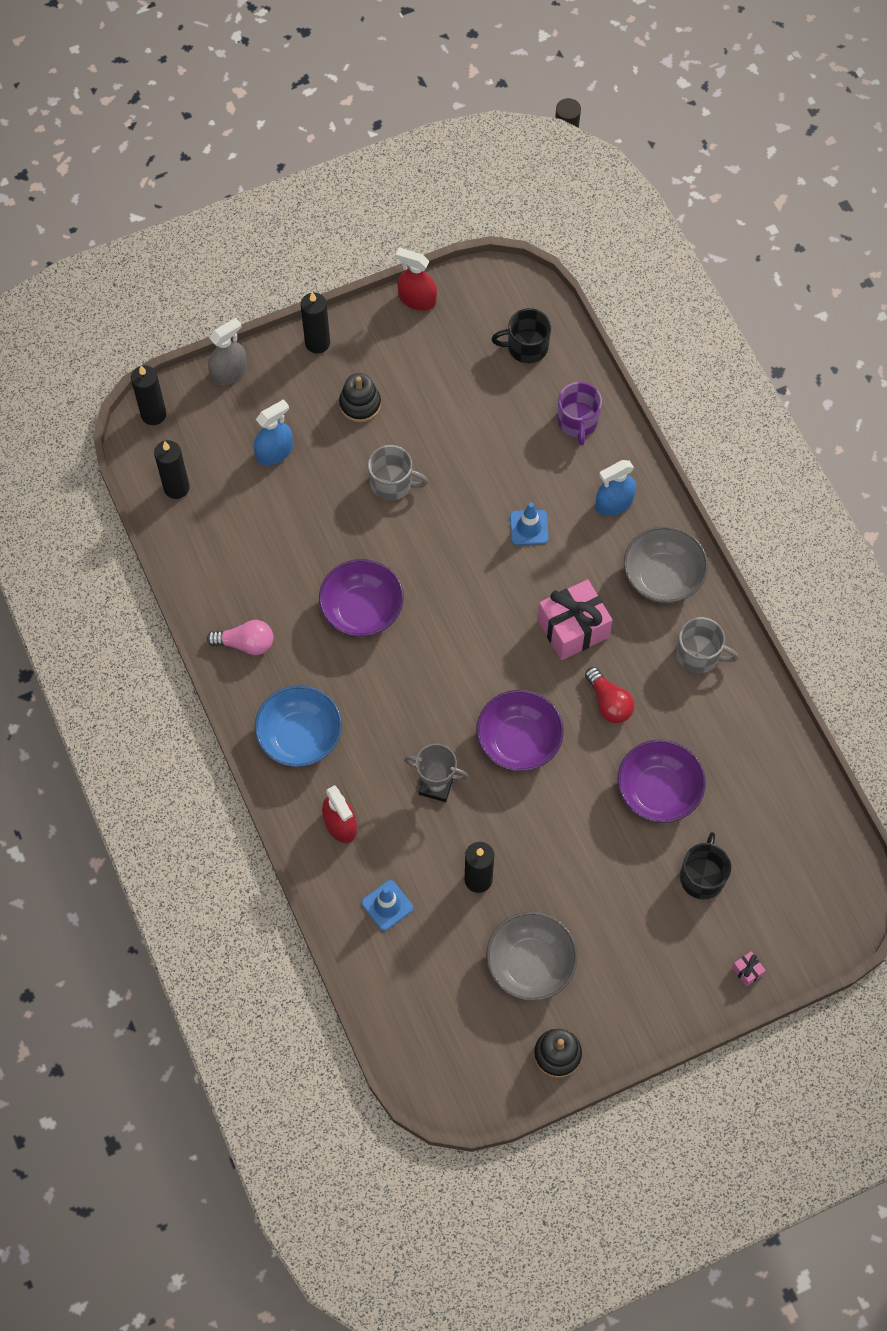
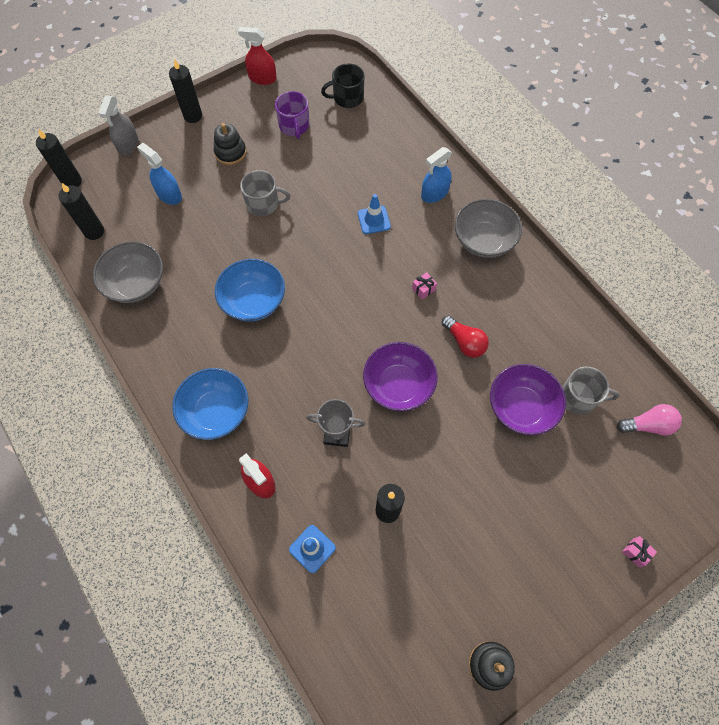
camera: 10 degrees left, 0 degrees up
pink light bulb [207,620,273,655] -> pink light bulb moved to [617,404,682,436]
grey spray bottle [208,318,247,386] -> grey spray bottle turned 150 degrees clockwise [99,96,138,156]
blue spray bottle [254,399,293,465] -> blue spray bottle turned 90 degrees counterclockwise [137,143,182,205]
purple bowl [319,559,404,637] -> blue bowl [215,259,285,322]
grey bowl [486,912,578,1001] -> grey bowl moved to [93,241,163,303]
pink gift [538,579,612,660] -> pink gift [412,272,437,300], size x0.40
purple mug [557,382,602,446] -> purple mug moved to [275,91,309,139]
grey mug [676,617,739,673] -> grey mug moved to [562,367,619,414]
black mug [680,832,731,899] -> none

